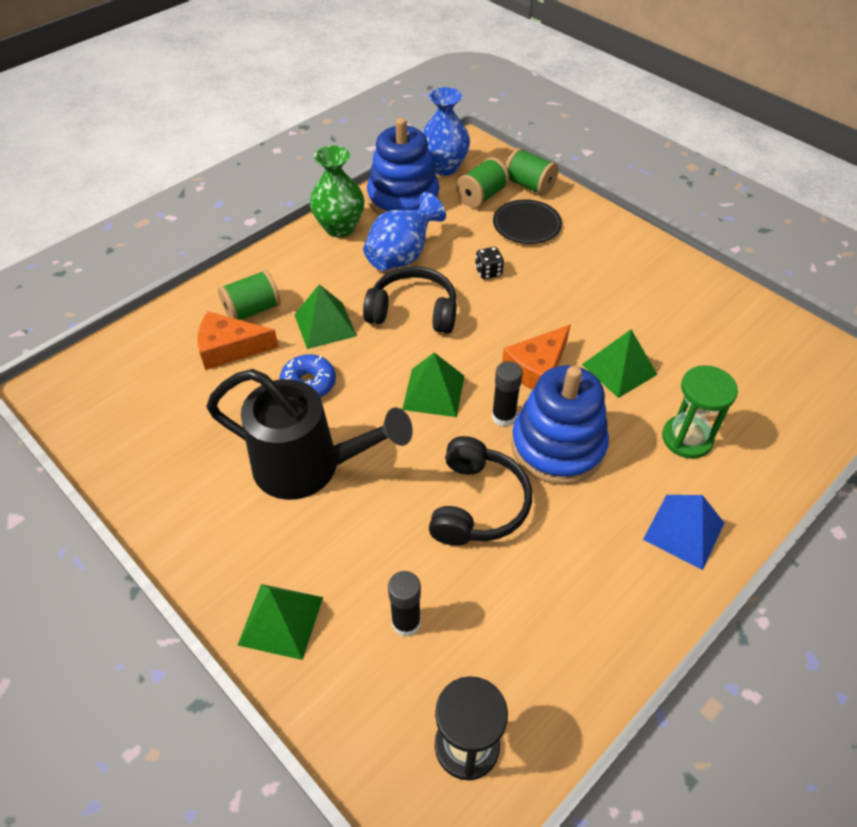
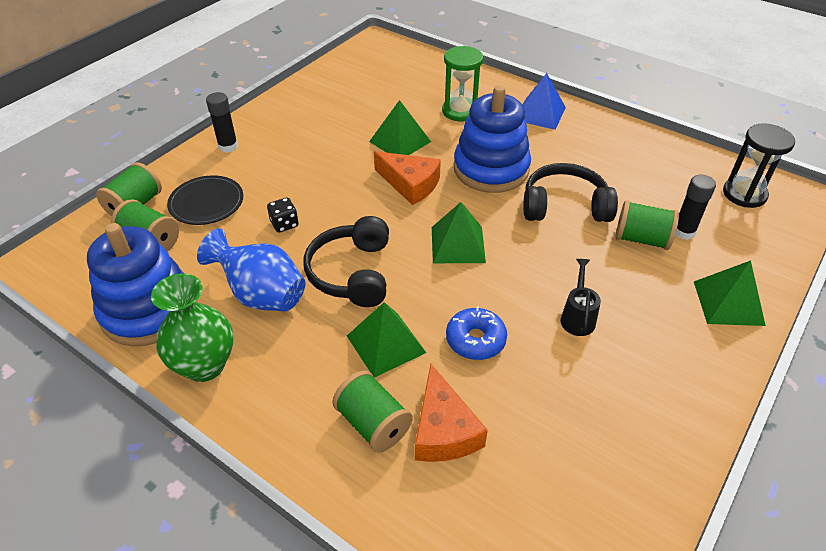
camera: 100 degrees left, 5 degrees down
black watering can [207,369,413,500] -> black watering can [560,259,601,336], size x0.42
blue vase [422,87,470,176] -> none
black glue stick [492,361,523,427] -> black glue stick moved to [206,92,238,153]
none -> green spool [616,200,679,250]

